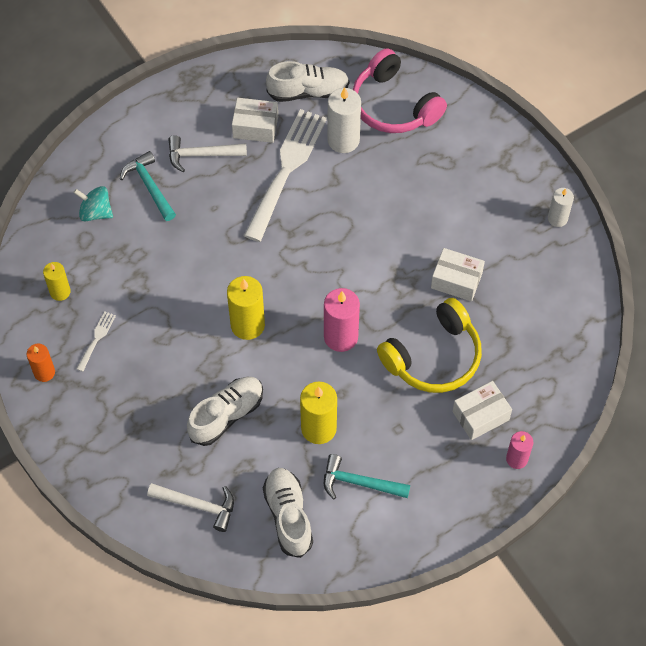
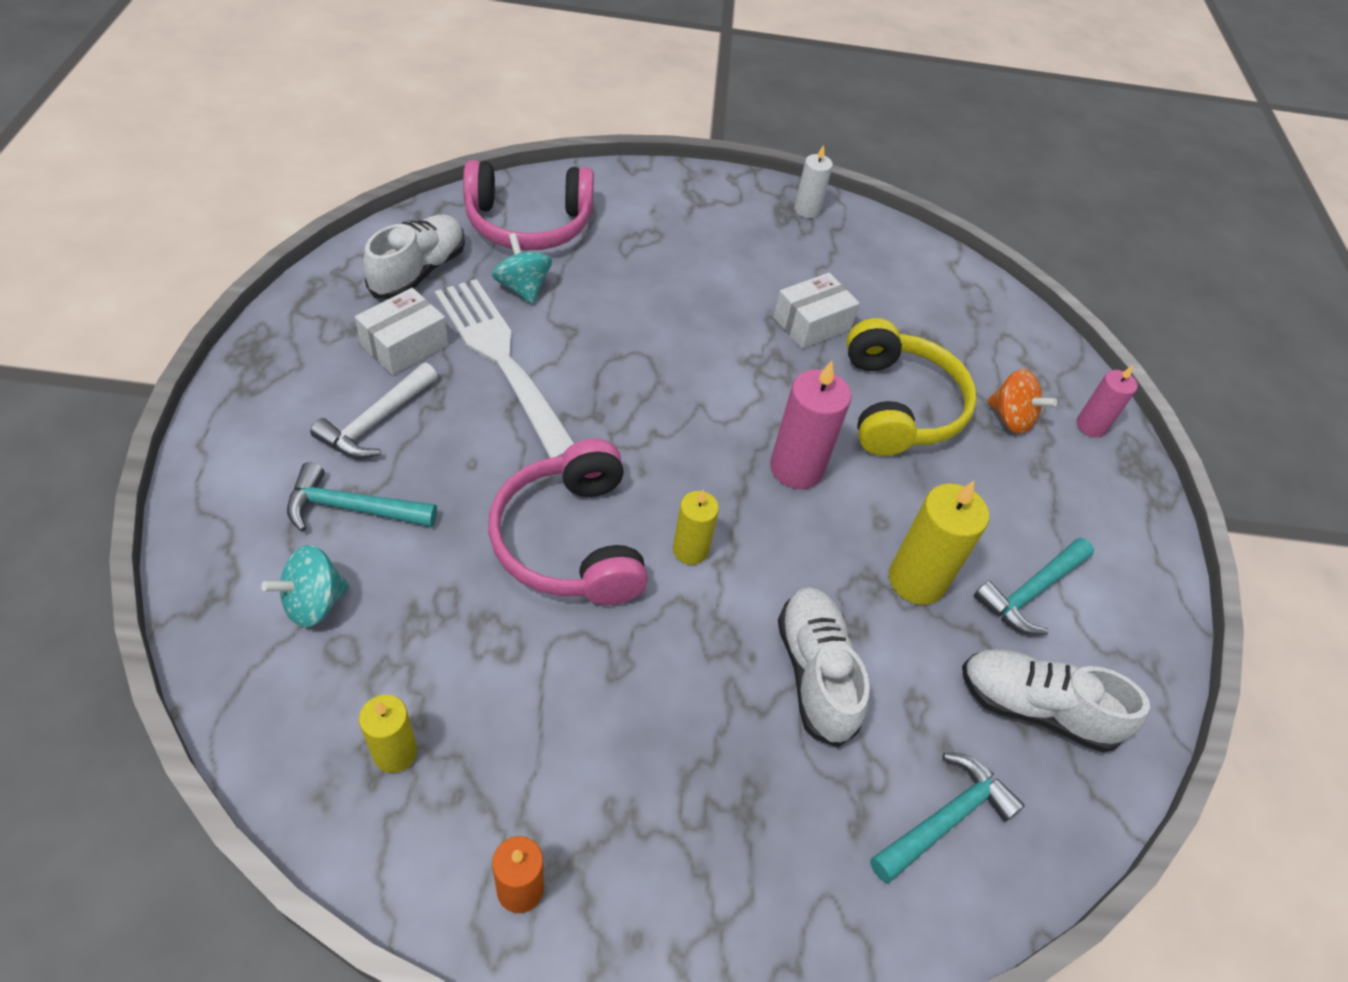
camera: 60 degrees left, 10 degrees down
white fork [77,311,116,372] -> none
white hammer [147,483,234,532] -> turquoise hammer [870,753,1025,883]
yellow candle [227,276,265,340] -> yellow candle [673,490,719,565], size x0.61
white candle [328,87,361,153] -> turquoise spinning top [492,233,552,304]
white box [452,381,512,440] -> orange spinning top [987,369,1057,434]
none -> pink headphones [488,439,648,605]

